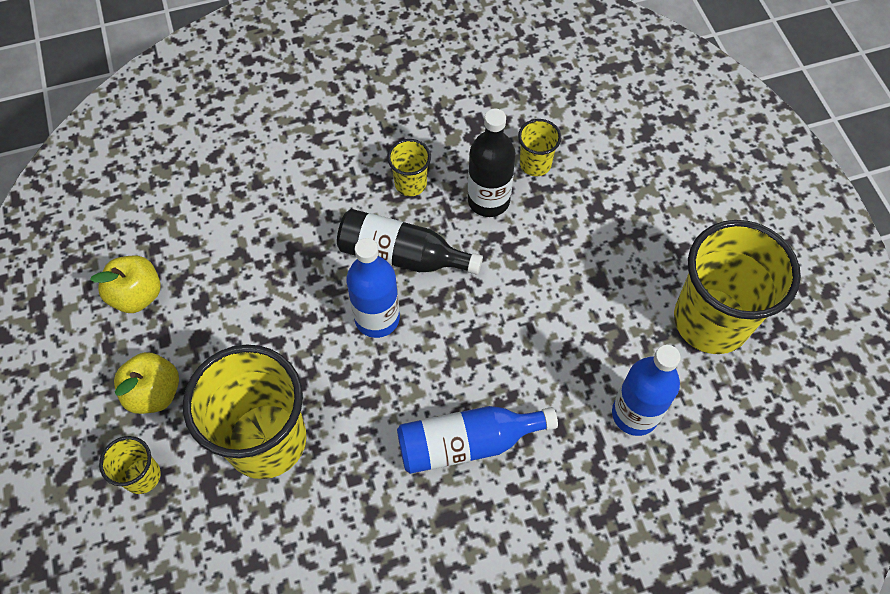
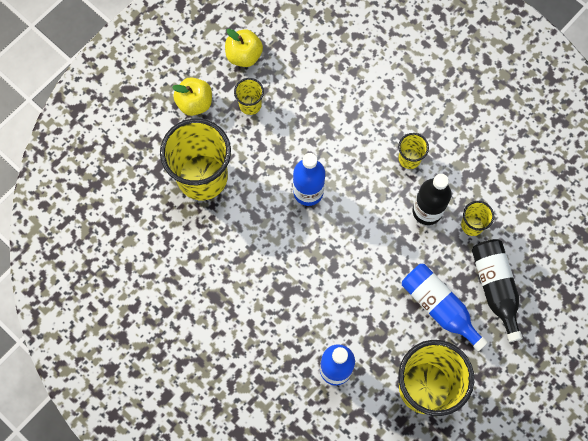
camera: 60 degrees right, 10 degrees up
yellow cup [99,436,161,494] -> yellow cup moved to [234,78,264,115]
black bottle [337,209,483,275] -> black bottle moved to [472,239,523,342]
blue bottle [397,406,558,474] -> blue bottle moved to [402,264,488,351]

